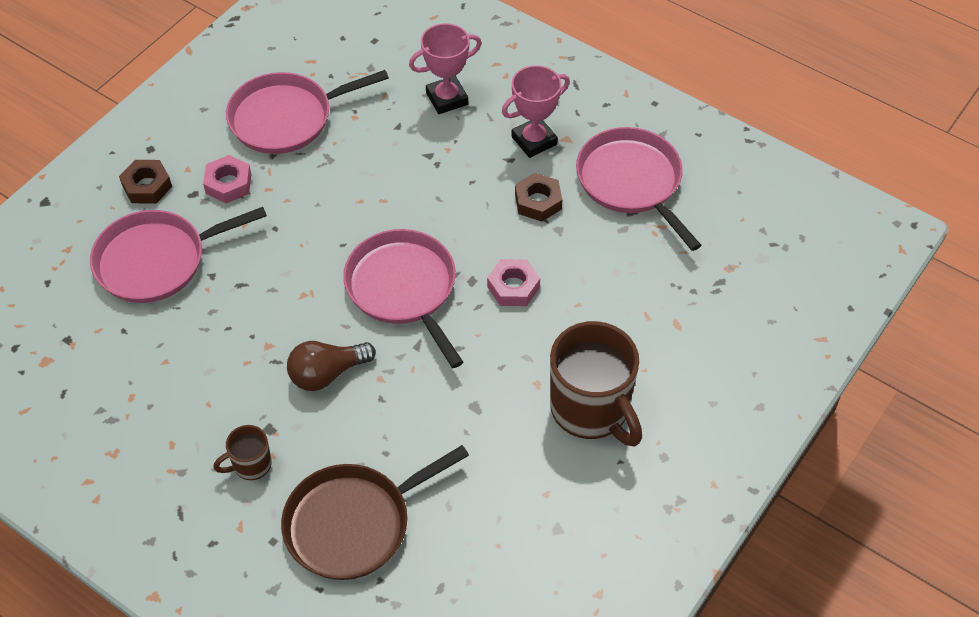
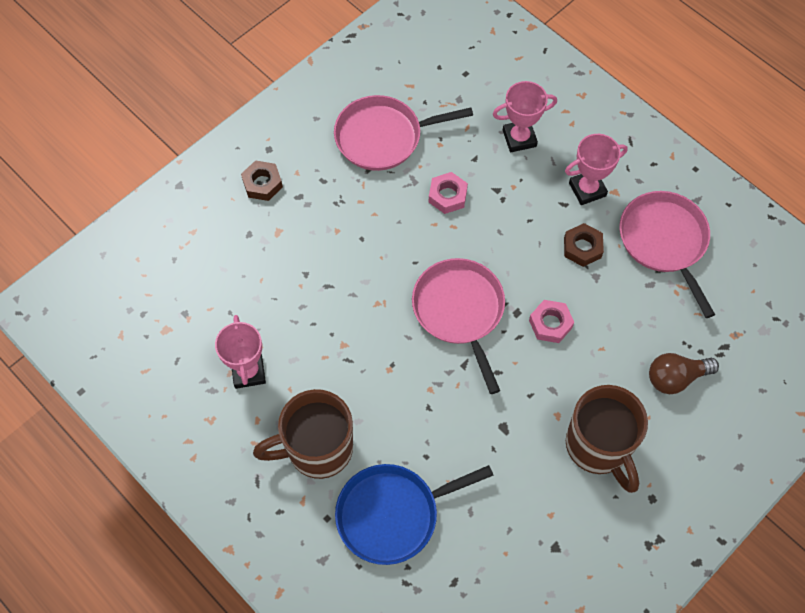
camera: 10 degrees right, 10 degrees up
pink pan [90,207,267,303] -> none
pink nut [203,155,251,203] -> pink nut moved to [429,172,468,214]
brown mug [213,425,272,480] -> brown mug [253,389,353,479], size x2.12
brown pan [281,445,469,580] -> blue pan [335,464,493,565]
brown light bulb [287,341,376,391] -> brown light bulb moved to [649,353,719,394]
none -> pink trophy [215,315,266,389]

